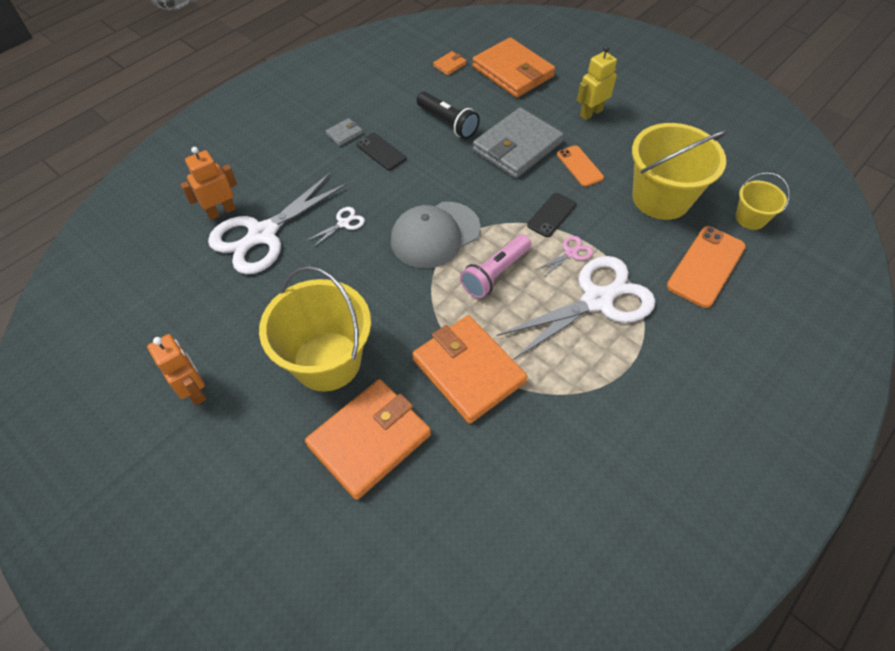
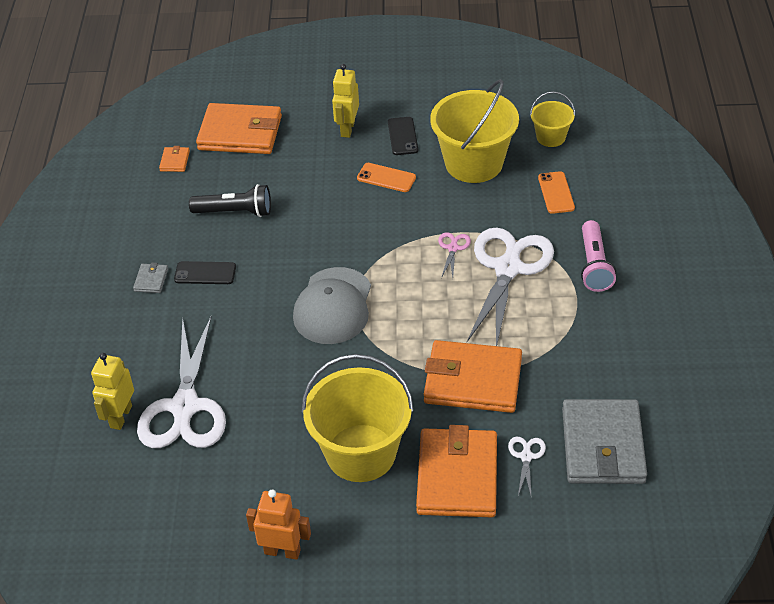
camera: 40 degrees left, 10 degrees down
orange robot [181,147,237,220] -> yellow robot [91,353,134,430]
white scissors [305,207,365,248] -> white scissors moved to [508,437,546,499]
pink flashlight [460,234,531,298] -> pink flashlight moved to [581,220,616,292]
grey wallet [473,108,564,178] -> grey wallet moved to [562,399,647,484]
black phone [527,193,576,237] -> black phone moved to [388,117,418,155]
orange phone [667,226,746,308] -> orange phone [538,171,575,214], size x0.61

